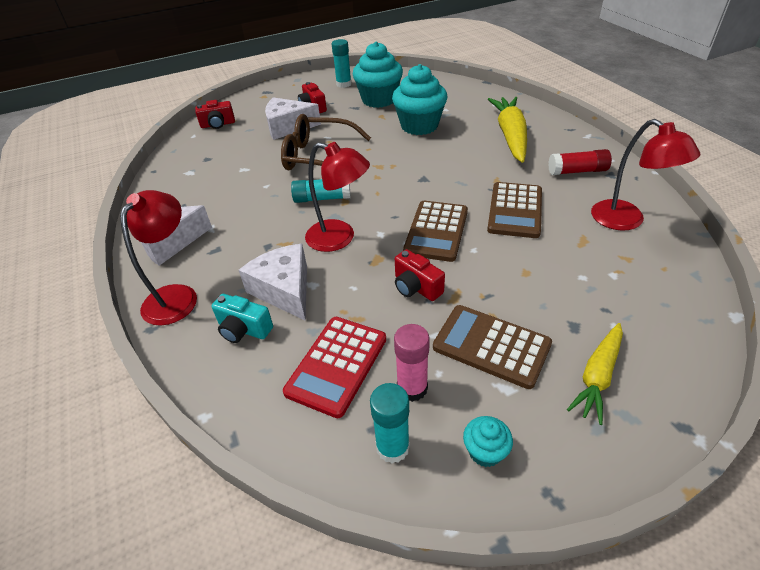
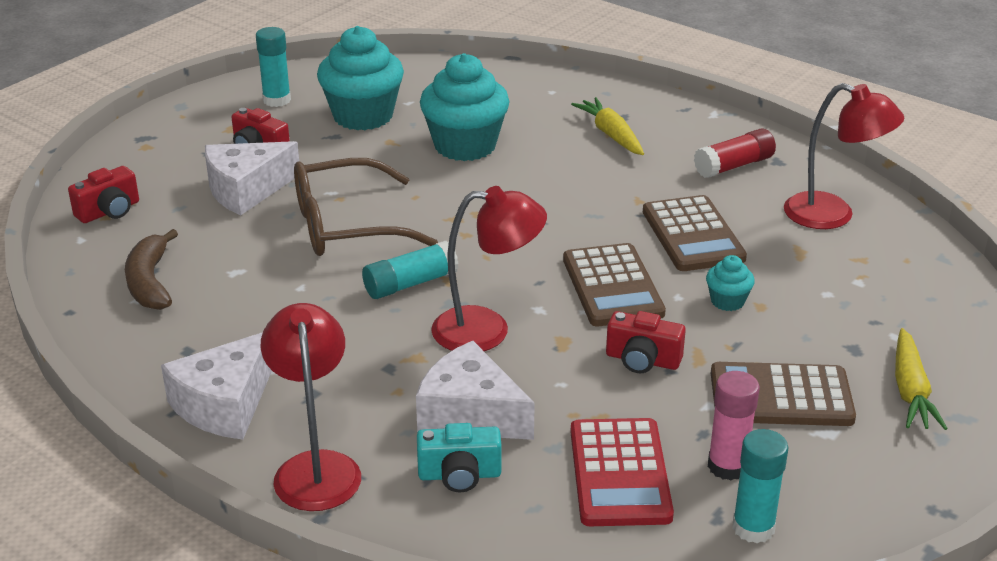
camera: 30 degrees left, 10 degrees down
turquoise cupcake [463,416,513,467] -> turquoise cupcake moved to [706,255,755,311]
yellow carrot [488,97,527,163] -> yellow carrot [571,97,644,155], size x0.61
none -> brown banana [125,229,178,310]

